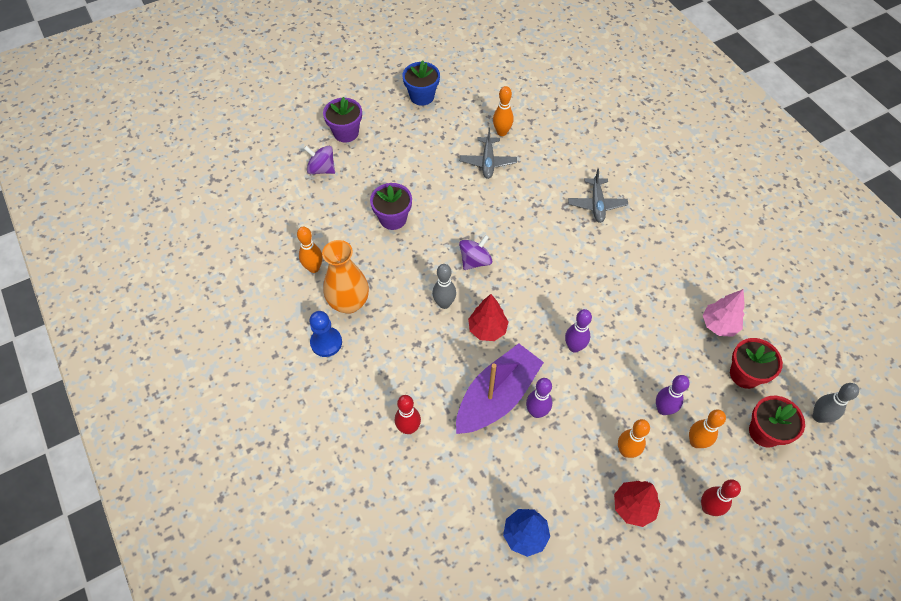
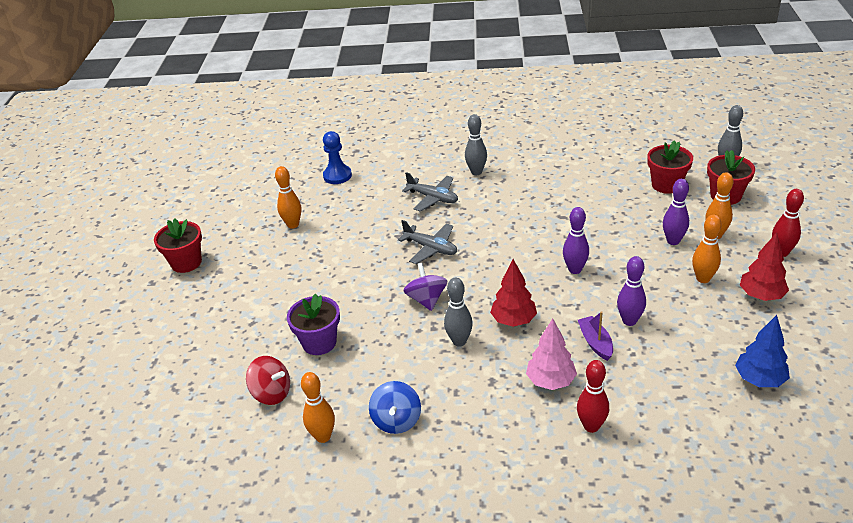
camera: 55 degrees left, 20 degrees down
purple spinning top [304,146,335,174] -> none
blue pawn [309,311,342,357] -> blue pawn moved to [323,131,352,184]
orange vase [322,240,369,314] -> blue spinning top [369,381,421,434]
purple flower pot [323,97,362,142] -> none
blue flower pot [402,61,440,106] -> red flower pot [154,219,202,273]
purple boat [456,344,544,434] -> purple boat [578,311,613,361], size x0.45
grey plane [460,128,517,179] -> grey plane moved to [398,220,457,264]
pink tree [703,289,745,337] -> pink tree moved to [526,318,577,390]
none -> red spinning top [246,356,290,405]
none -> grey bowling pin [465,114,487,175]

